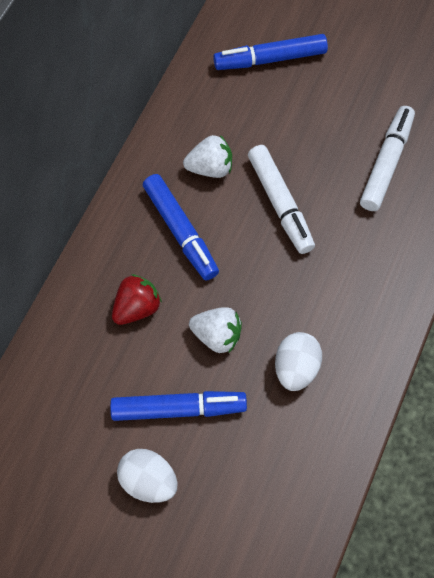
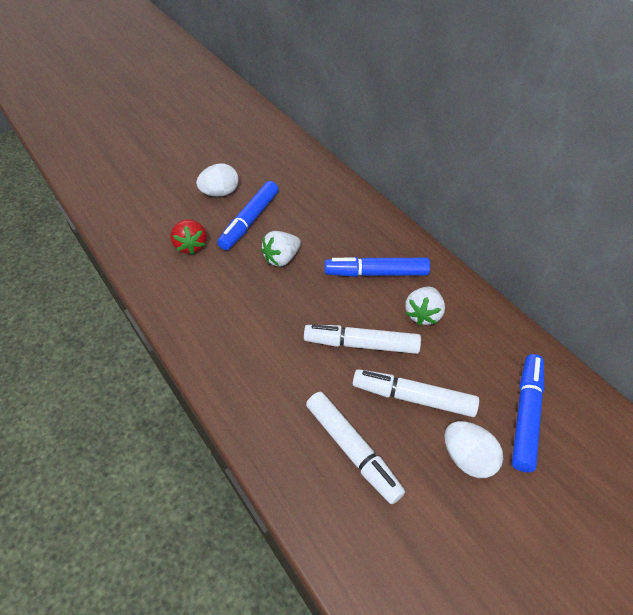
camera: 120 degrees right, 15 degrees down
red strawberry [112,274,162,325] -> red strawberry moved to [170,219,207,255]
white egg [275,332,322,391] -> white egg moved to [444,421,503,478]
none -> white marker [352,369,479,417]

